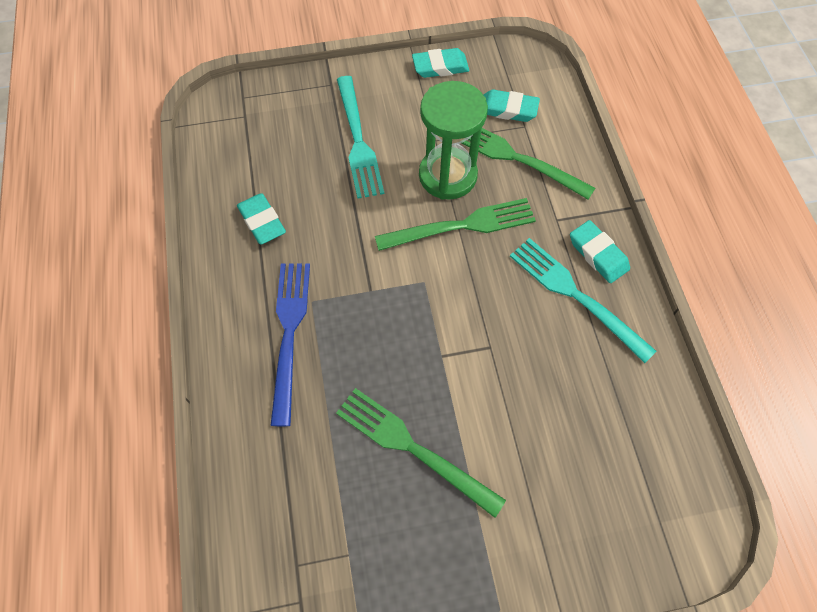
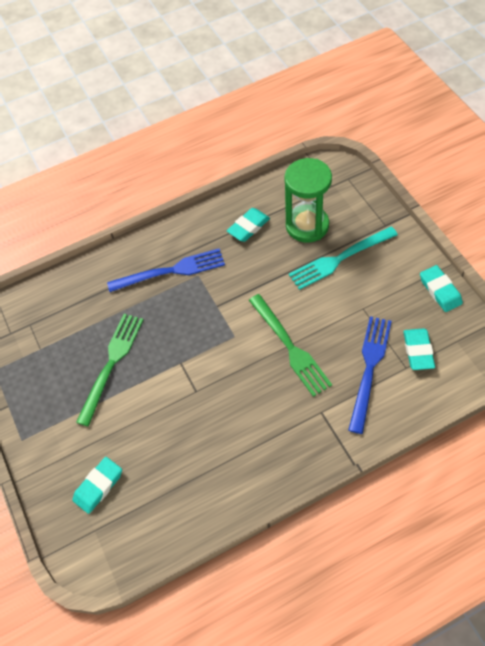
camera: 80 degrees right, 5 degrees down
green hourglass [419,81,488,200] -> green hourglass moved to [285,158,332,243]
green fork [461,128,595,200] -> blue fork [348,316,392,434]
turquoise fork [510,238,657,363] -> none
turquoise eraser [570,220,630,283] -> turquoise eraser moved to [72,457,122,514]

